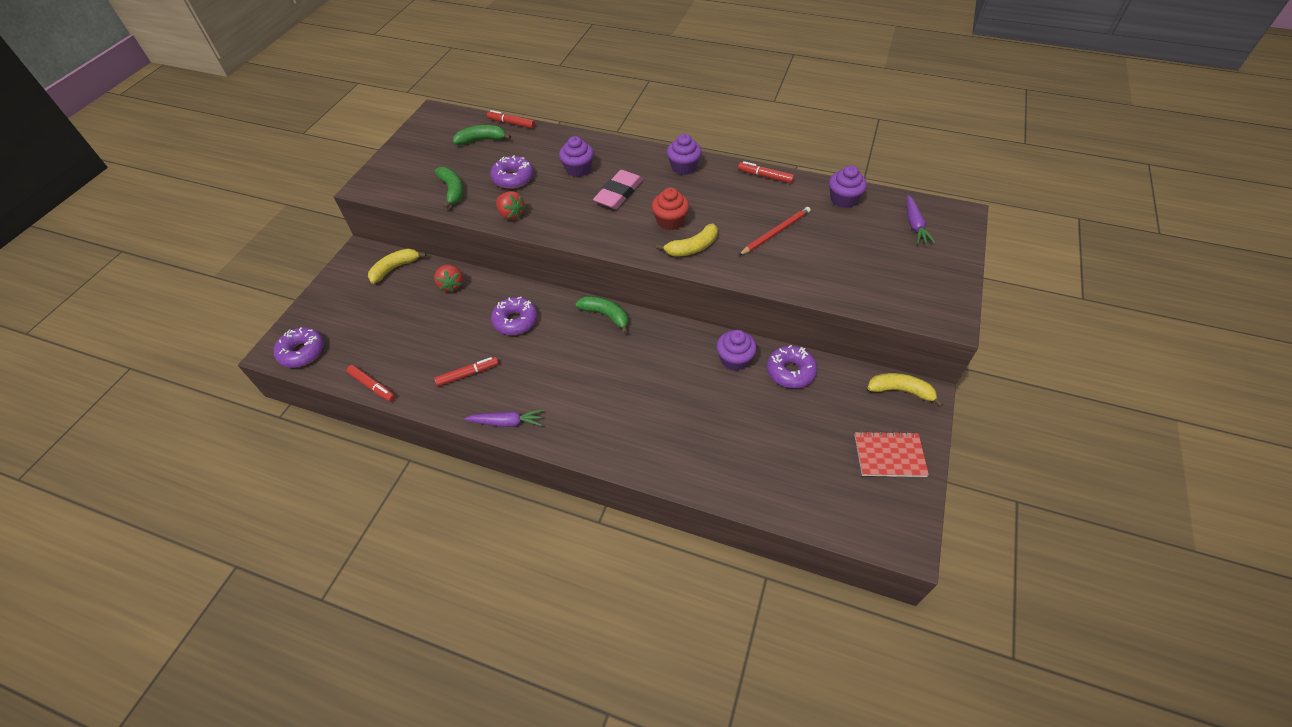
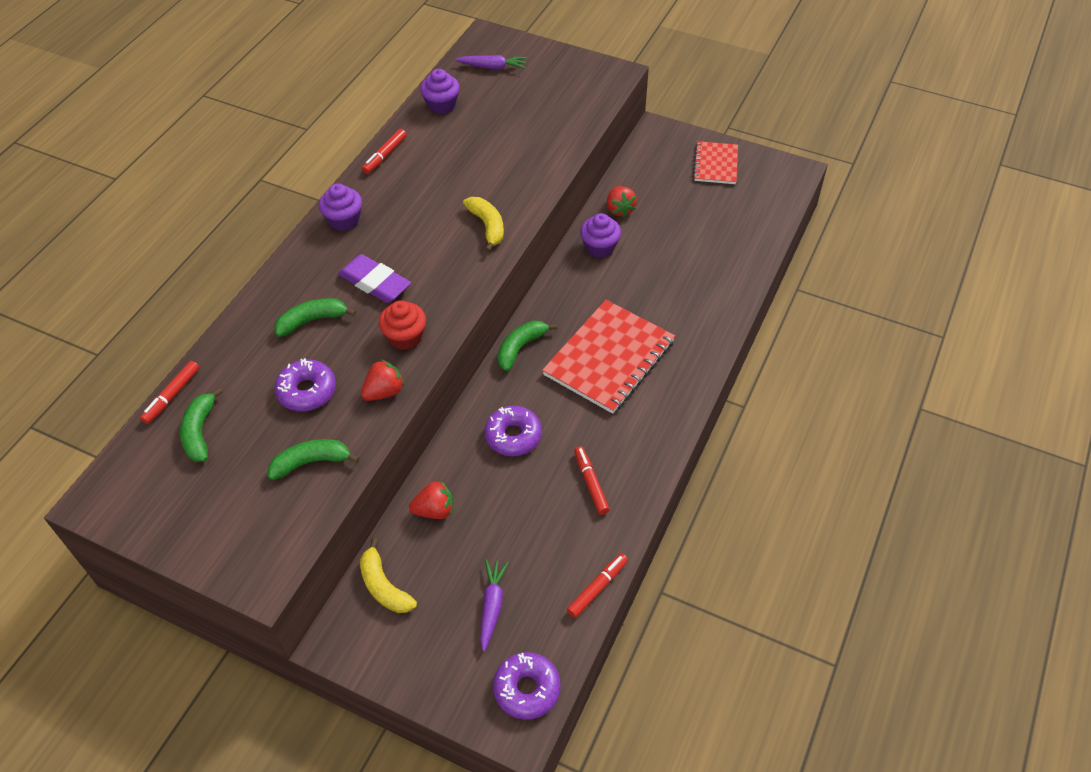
camera: 85 degrees left, 0 degrees up
purple carrot [464,409,544,427] -> purple carrot moved to [480,560,509,652]
purple cupcake [559,136,594,177] -> green banana [274,298,356,337]
pink eraser [593,170,643,209] -> purple eraser [338,254,411,303]
red cupcake [652,187,689,230] -> red cupcake moved to [379,300,426,350]
red pencil [738,207,811,256] -> none
purple donut [767,345,817,388] -> red strawberry [607,186,637,217]
yellow banana [868,373,943,407] -> none
none -> red notebook [542,300,675,414]

